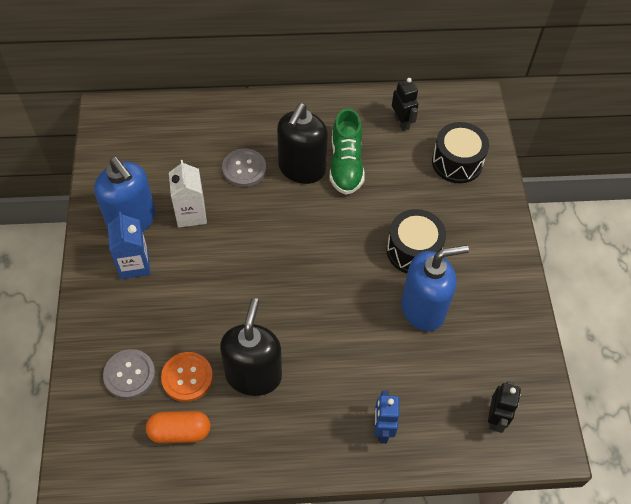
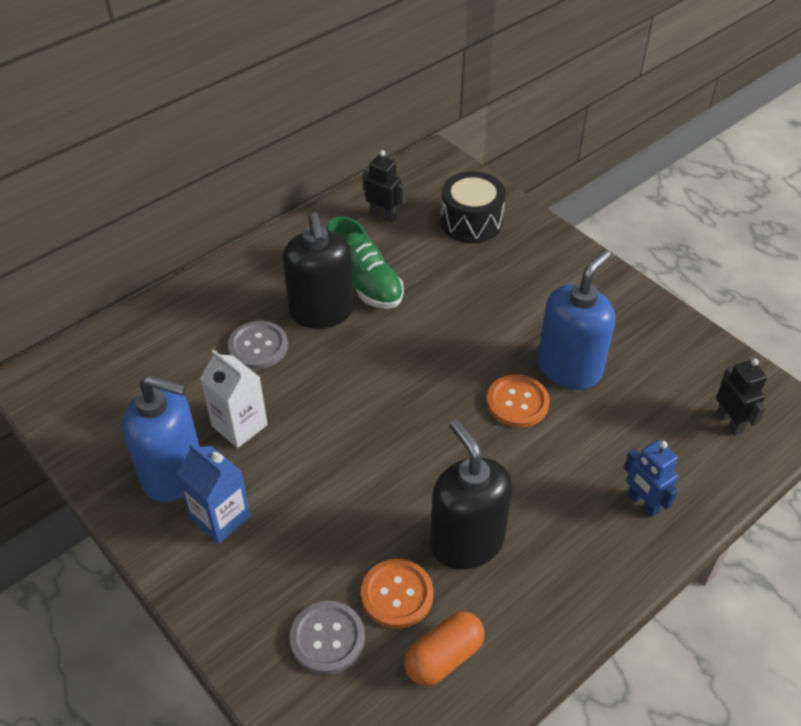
camera: 35 degrees left, 10 degrees down
black drum [387,209,446,273] -> none
none -> orange button [487,374,550,428]

